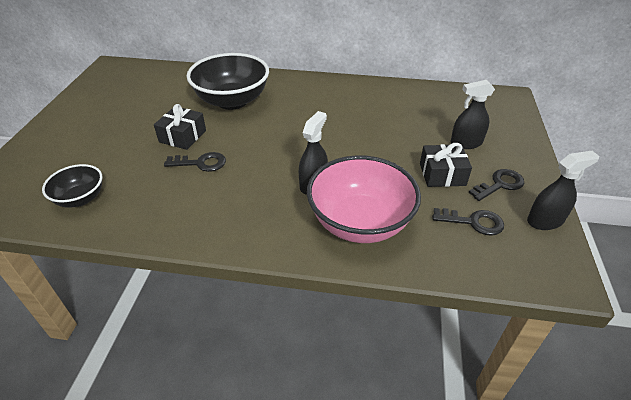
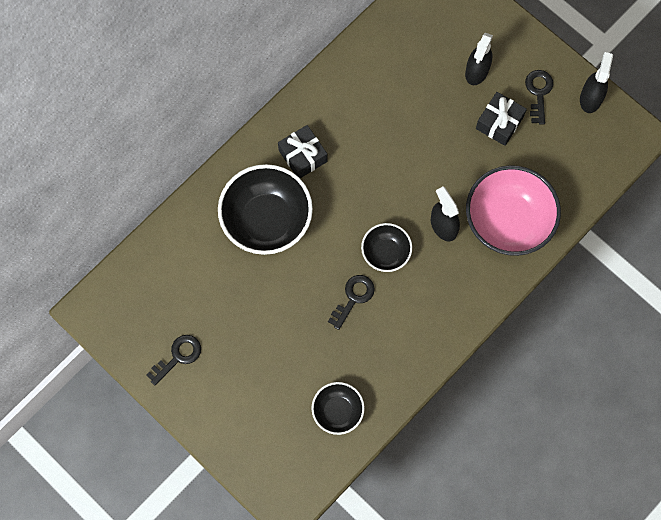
camera: 55 degrees left, 30 degrees up
black gift [154,104,206,150] -> black gift moved to [278,125,327,178]
black key [432,208,504,236] -> black key moved to [146,335,201,385]
none -> black bowl [361,223,412,272]

